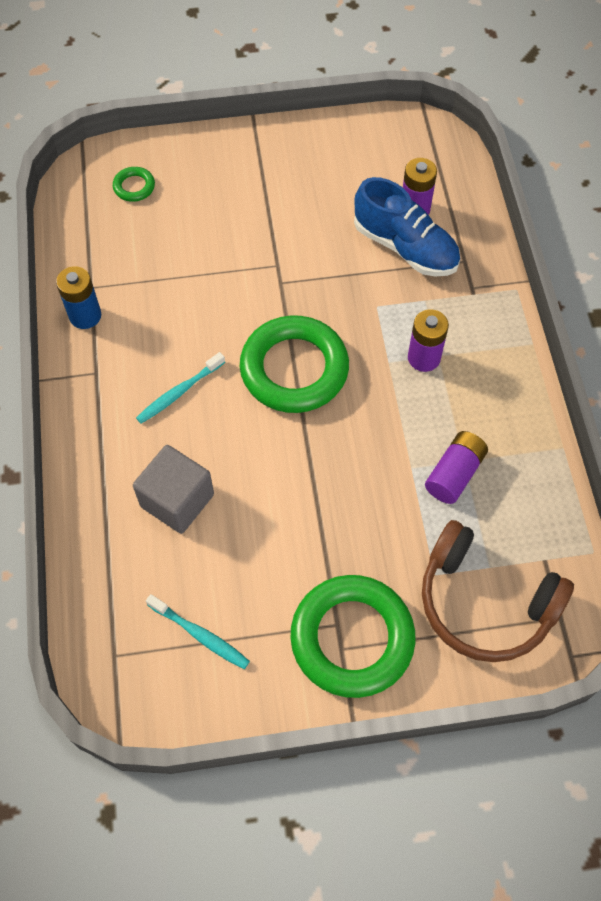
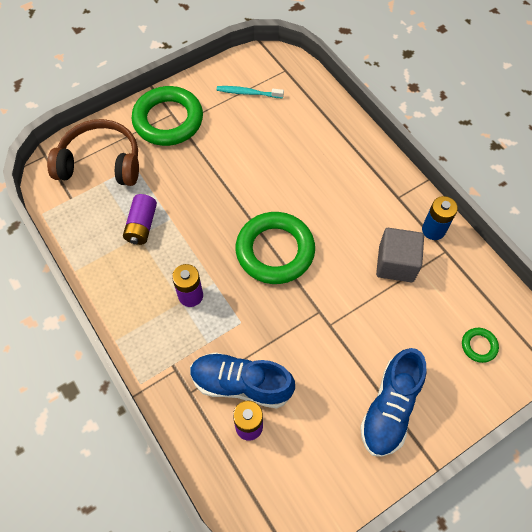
camera: 155 degrees right, 0 degrees up
grey cube [133,445,214,534] -> grey cube moved to [376,228,424,282]
turquoise toothbrush [136,352,225,424] -> none
none -> blue shoe [360,348,426,457]

